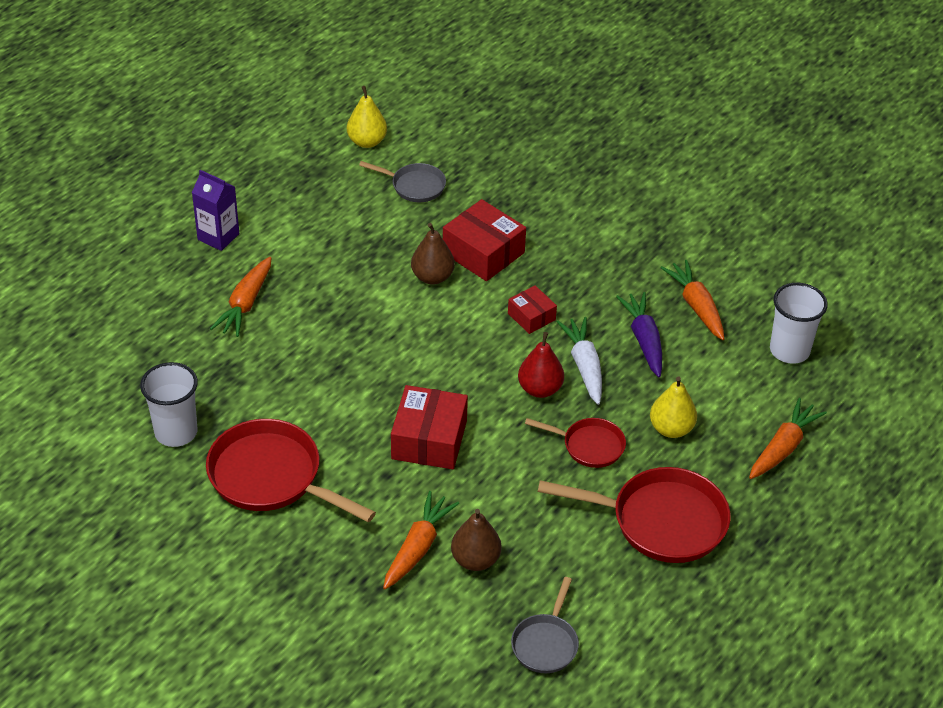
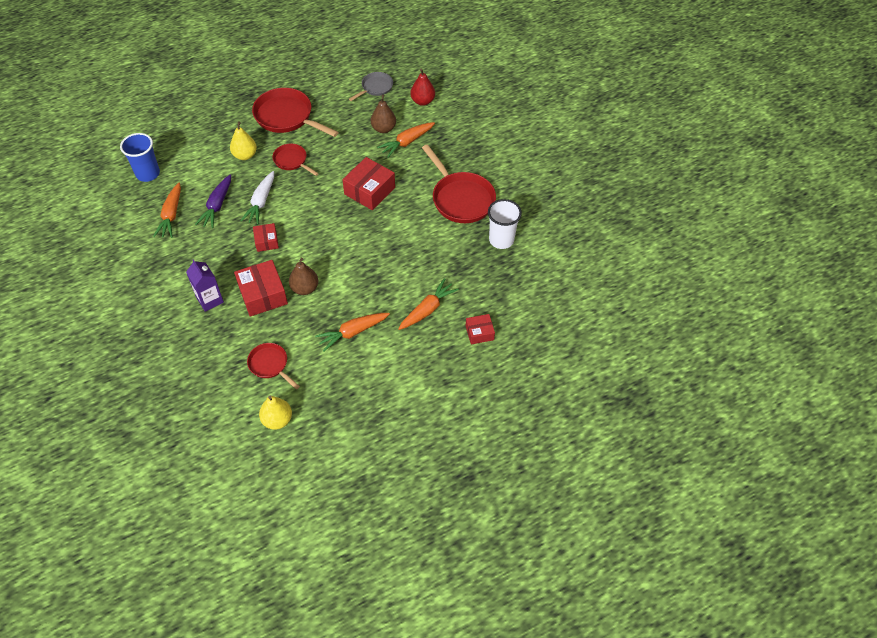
camera: 155 degrees left, 10 degrees up
purple carton [192,170,239,251] -> purple carton moved to [186,259,224,312]
grey pan [359,161,446,202] -> red pan [247,343,300,390]
red pear [518,332,564,398] -> red pear moved to [410,69,435,106]
orange carrot [749,398,827,479] -> orange carrot moved to [315,313,390,351]
white cup [770,283,828,364] -> blue cup [120,133,160,182]
none -> red box [466,314,495,344]

